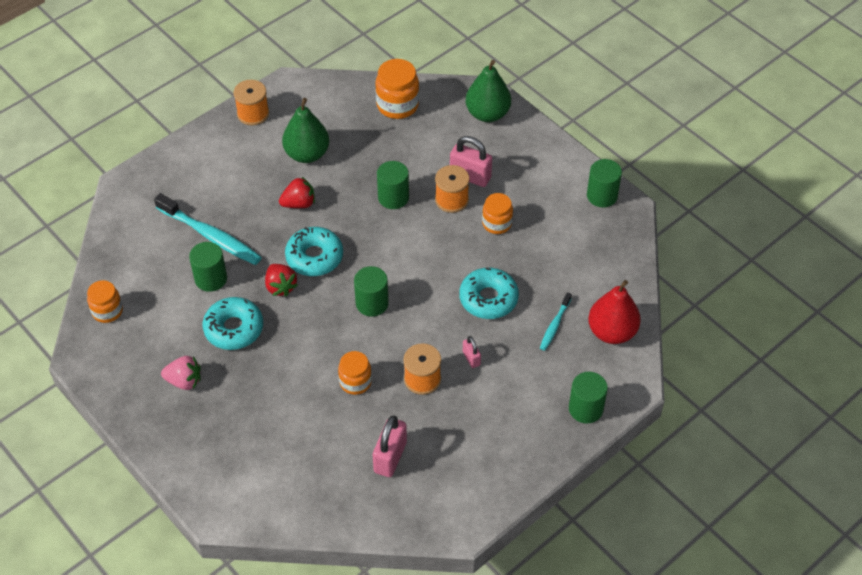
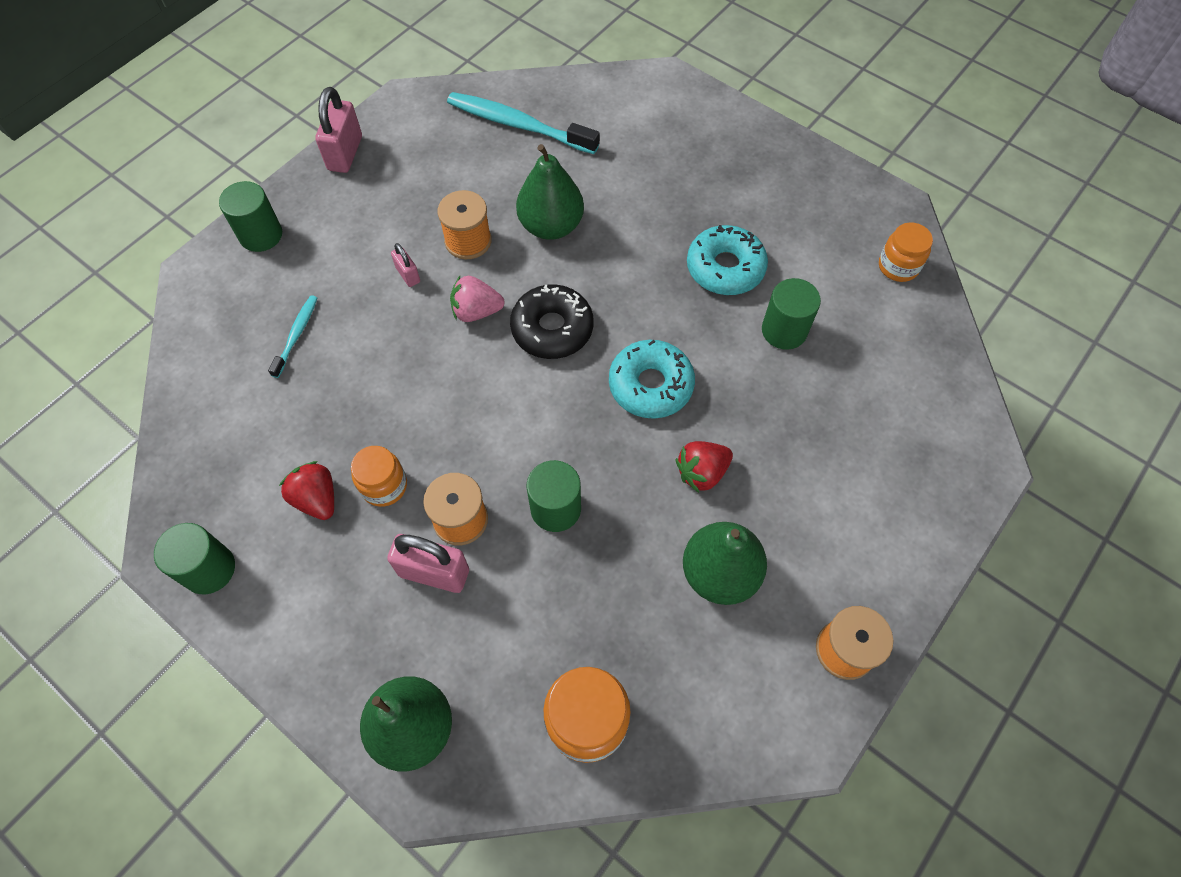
camera: 170 degrees right, 10 degrees up
turquoise toothbrush [154,193,262,265] -> turquoise toothbrush moved to [447,92,600,154]
pink strawberry [161,356,201,390] -> pink strawberry moved to [450,276,505,322]
red strawberry [265,264,298,297] -> red strawberry moved to [279,461,334,520]
orange jar [338,351,372,395] -> green pear [516,144,584,240]
green cylinder [354,266,389,317] -> black donut [510,285,593,359]
pink padlock [373,415,407,477] -> pink padlock moved to [315,87,362,173]
turquoise donut [459,267,519,319] -> none
red pear [588,280,641,344] -> none

